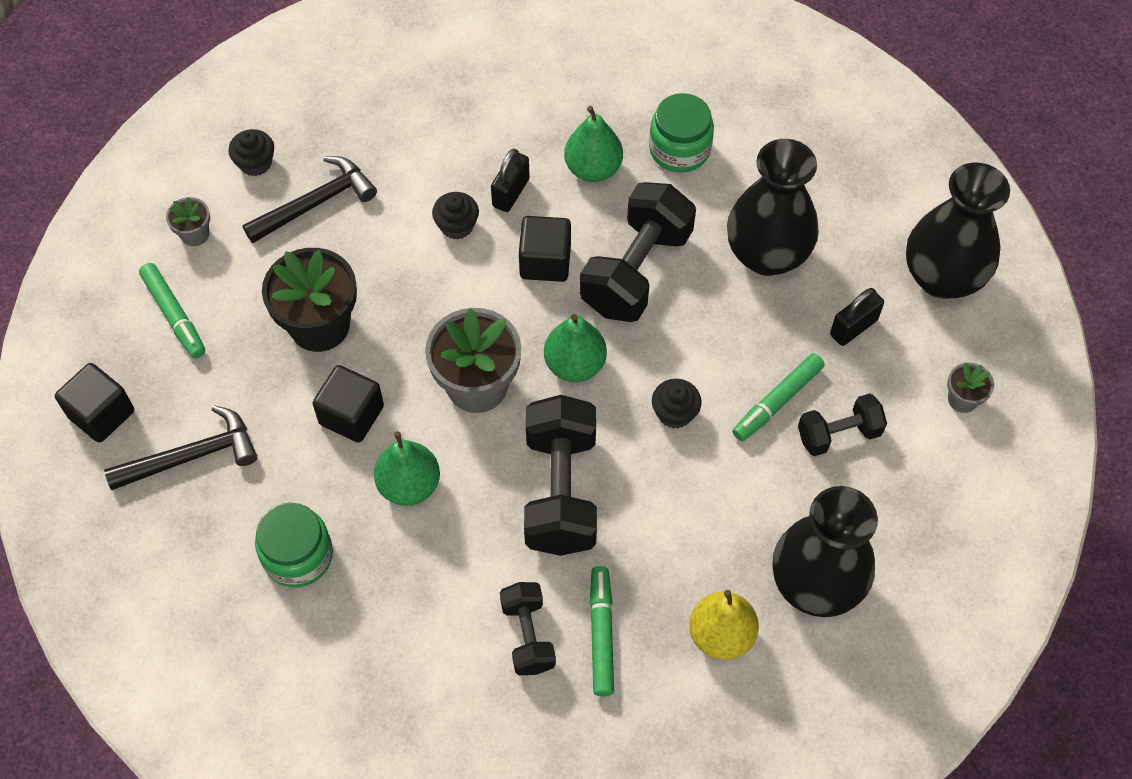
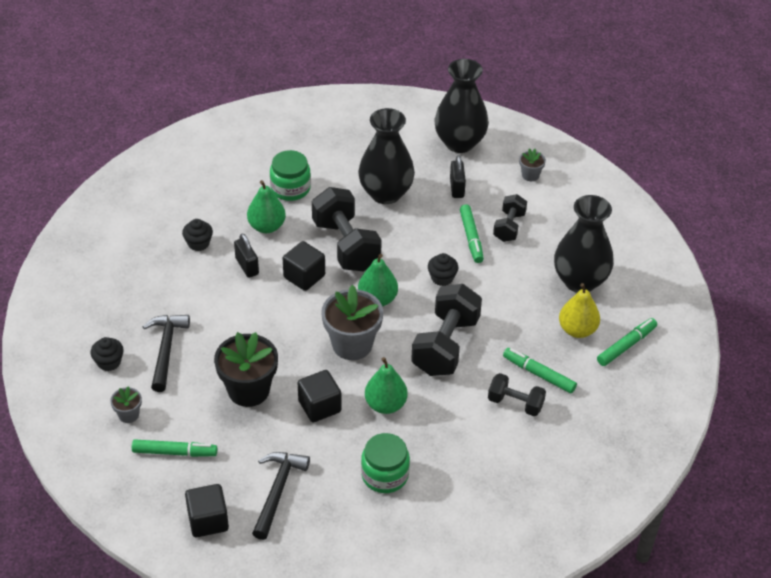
camera: 55 degrees left, 15 degrees down
black cupcake [432,192,479,240] -> black cupcake moved to [182,219,213,251]
black dumbbell [524,395,597,556] -> black dumbbell turned 75 degrees clockwise [411,284,482,376]
none -> green marker [597,318,657,366]

